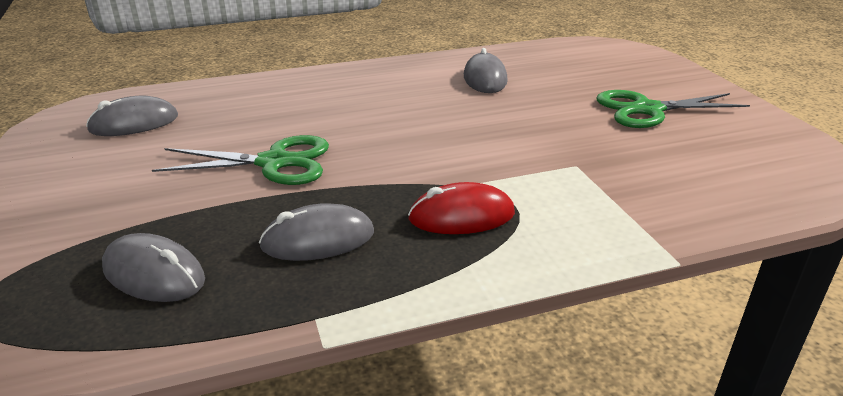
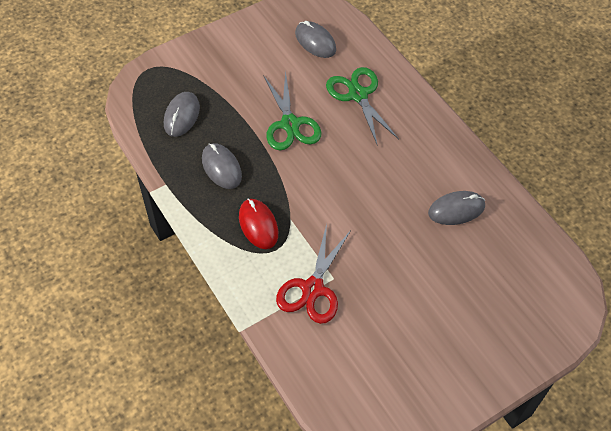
camera: 75 degrees right, 25 degrees up
green scissors [596,90,750,128] -> green scissors moved to [326,67,399,146]
none -> red scissors [276,224,351,324]

